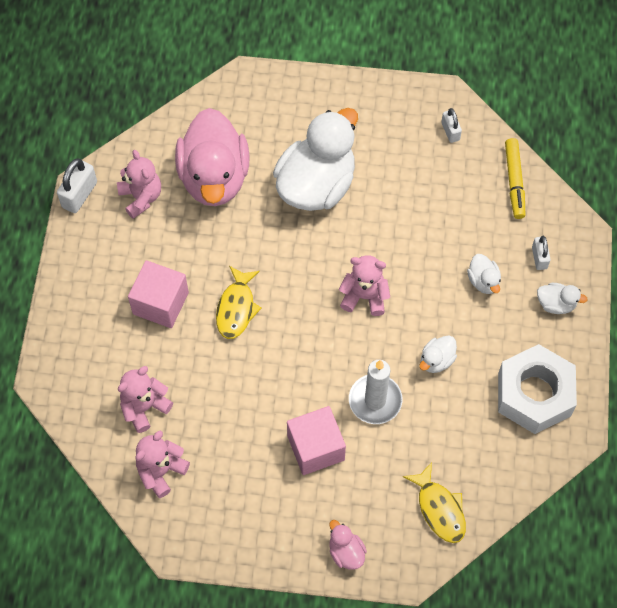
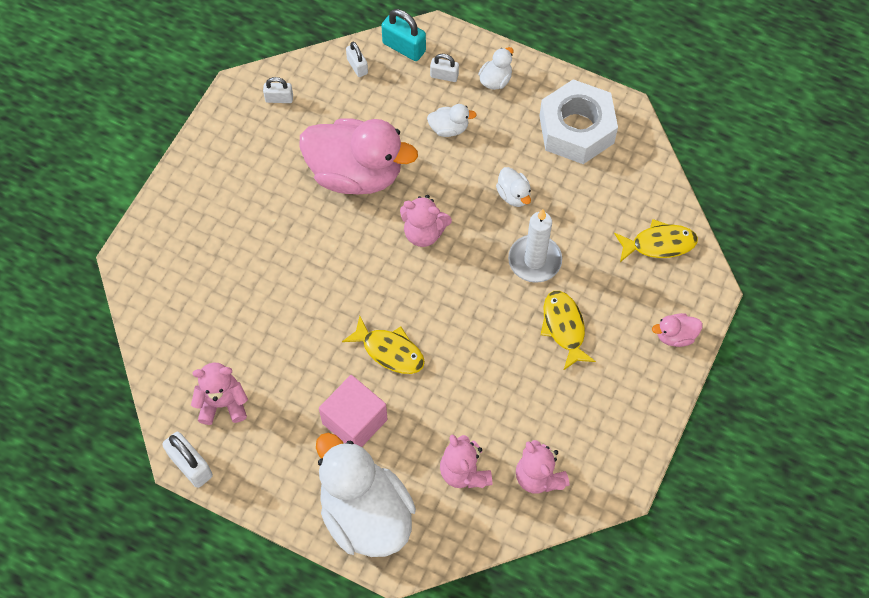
camera: 70 degrees left, 0 degrees up
pink duck [175,108,249,206] -> pink duck moved to [299,118,418,195]
white duck [273,108,358,211] -> white duck moved to [316,433,416,557]
pink cube [287,406,346,475] -> yellow fish [540,291,596,370]
pink teddy bear [339,255,390,316] -> pink teddy bear turned 105 degrees counterclockwise [400,195,452,247]
yellow marker [505,138,525,219] -> white padlock [346,42,368,77]
none -> turquoise padlock [381,9,426,61]

